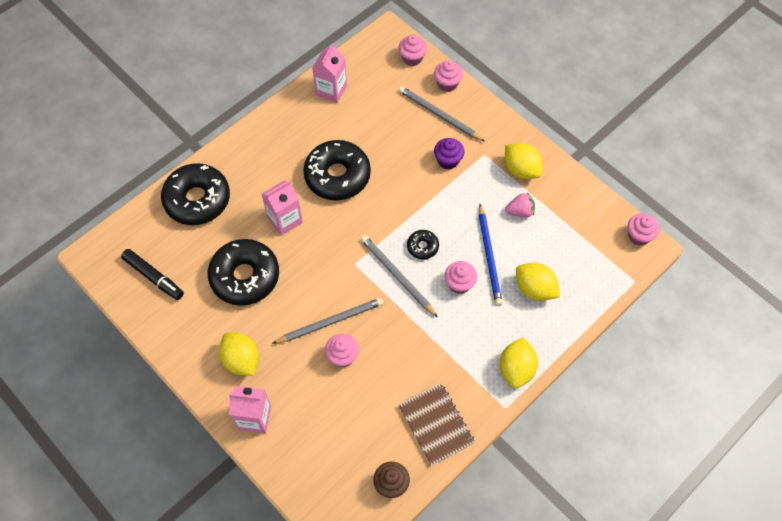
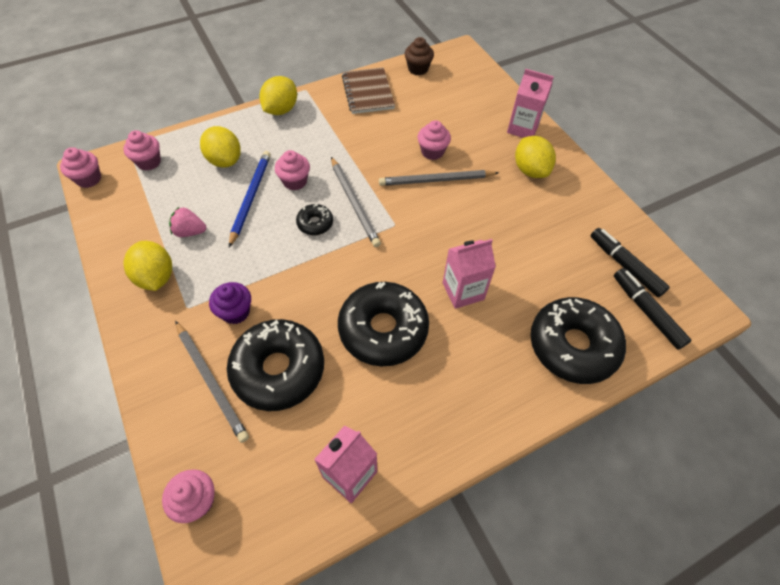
camera: 165 degrees left, 5 degrees down
black donut [208,239,279,306] -> black donut moved to [227,319,324,411]
pink cupcake [434,60,463,92] -> pink cupcake moved to [123,130,161,171]
none -> black marker [614,268,691,350]

